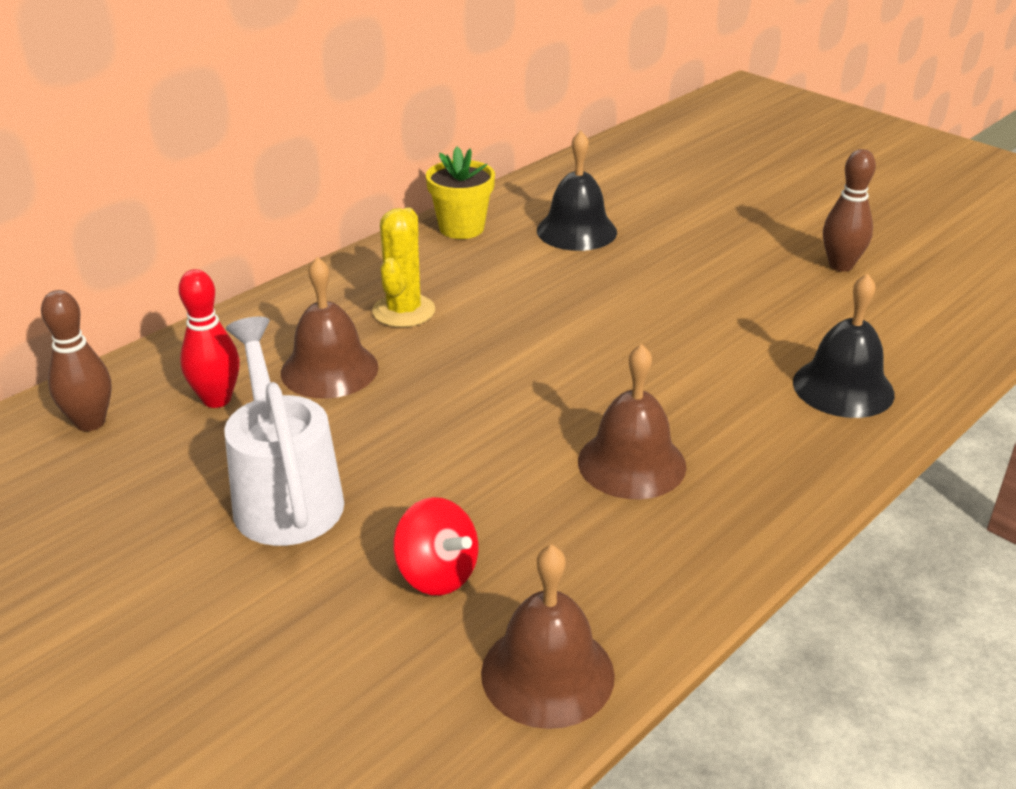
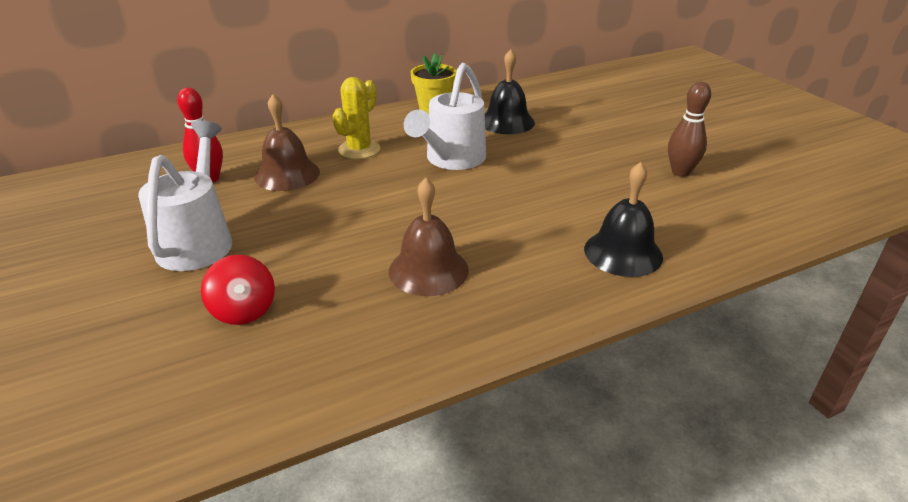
camera: 20 degrees right, 0 degrees up
brown bowling pin [41,290,112,431] -> none
brown bell [481,544,615,729] -> none
none -> white watering can [404,63,486,170]

